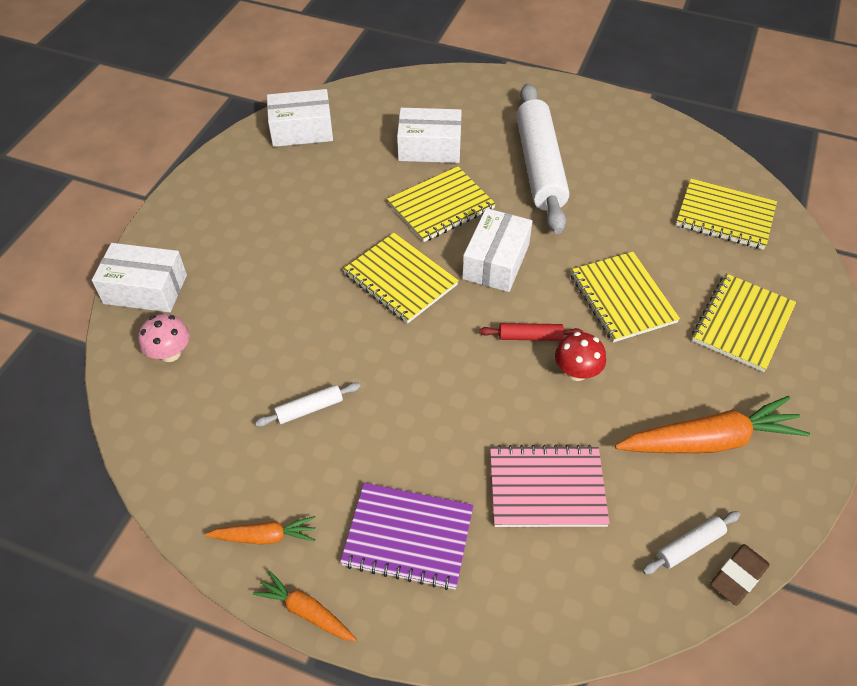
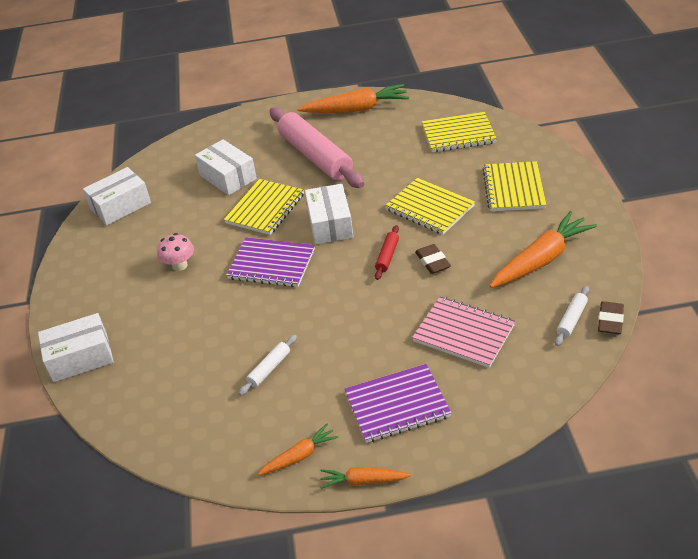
camera: 25 degrees left, 10 degrees down
pink mushroom [138,314,190,362] -> pink mushroom moved to [157,233,194,271]
yellow notebook [343,233,459,323] -> purple notebook [226,237,315,287]
white box [397,108,462,163] -> white box turned 75 degrees clockwise [195,139,257,195]
red rolling pin [479,323,583,341] -> red rolling pin turned 45 degrees counterclockwise [375,225,399,280]
pink notebook [490,445,610,527] -> pink notebook turned 60 degrees clockwise [412,296,515,368]
white rolling pin [516,84,569,234] -> pink rolling pin [270,107,364,188]
red mushroom [555,332,606,381] -> brown eraser [415,244,451,274]
none -> orange carrot [297,84,409,113]

